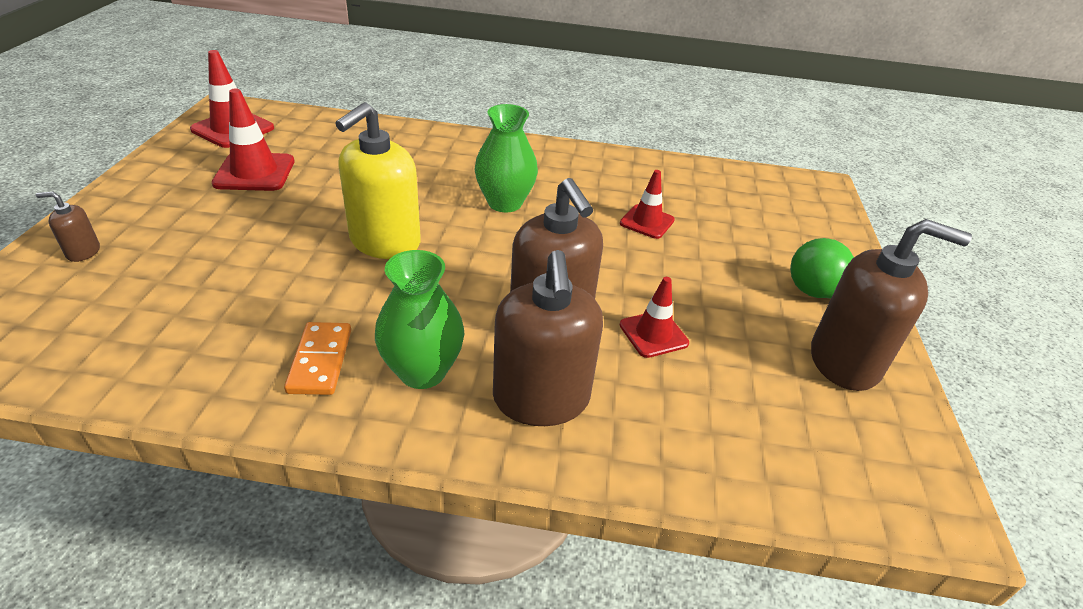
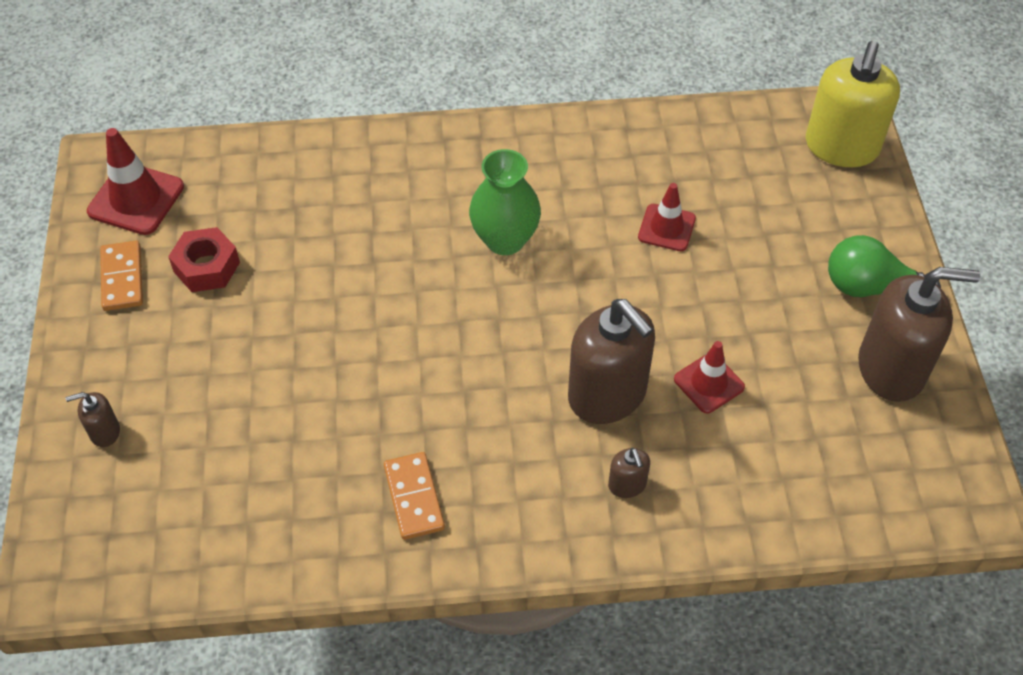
camera: 10 degrees left, 15 degrees up
red traffic cone [212,89,294,191] -> red nut [168,227,240,292]
yellow soap dispenser [335,102,421,259] -> yellow soap dispenser moved to [806,41,900,167]
green vase [375,250,464,389] -> none
brown soap dispenser [493,250,603,426] -> brown soap dispenser [608,448,650,498], size x0.44
none -> orange domino [100,241,143,311]

